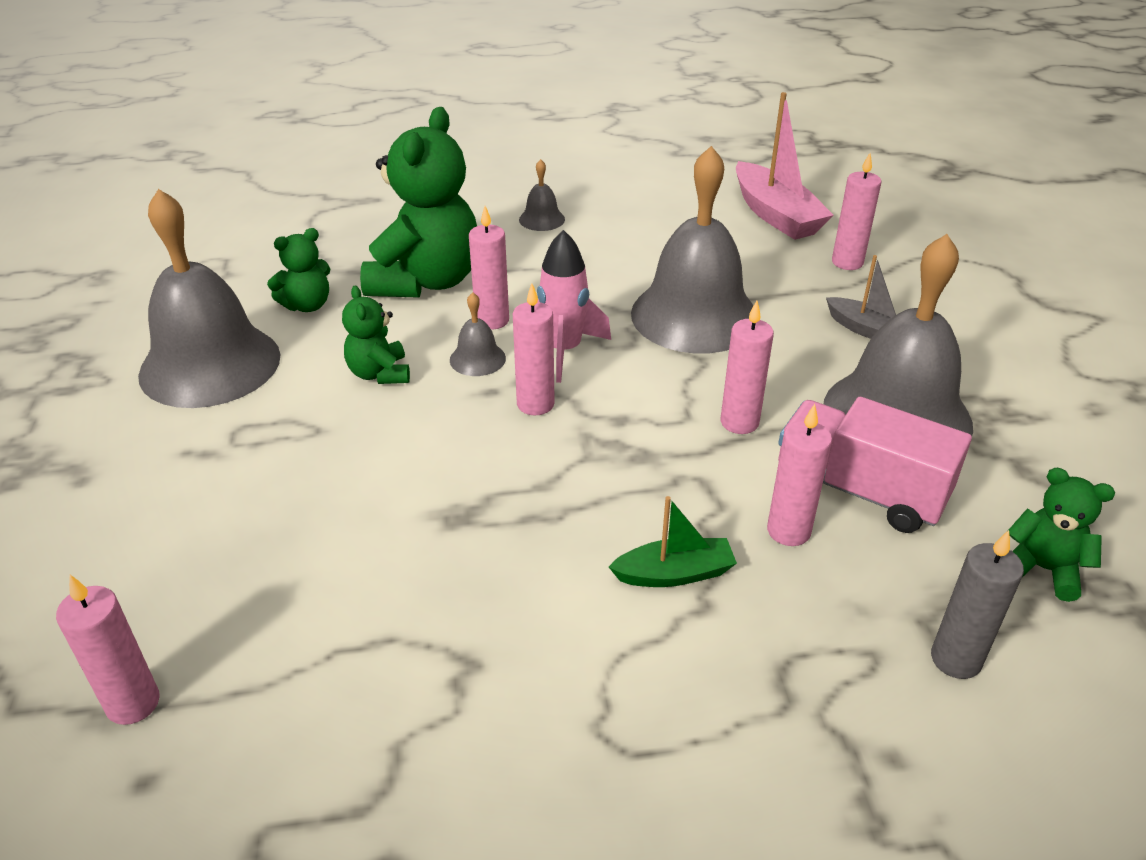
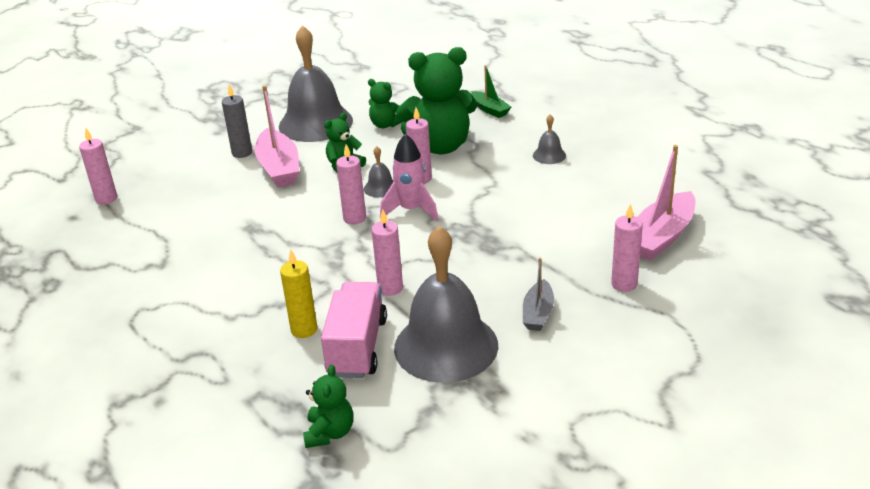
camera: 65 degrees right, 5 degrees down
green boat [609,496,737,587] -> green boat moved to [471,65,511,118]
grey bell [631,146,754,354] -> none
pink candle [767,404,832,546] -> yellow candle [280,250,317,338]
grey candle [931,530,1024,679] -> grey candle moved to [222,84,252,158]
none -> pink boat [255,85,299,187]

